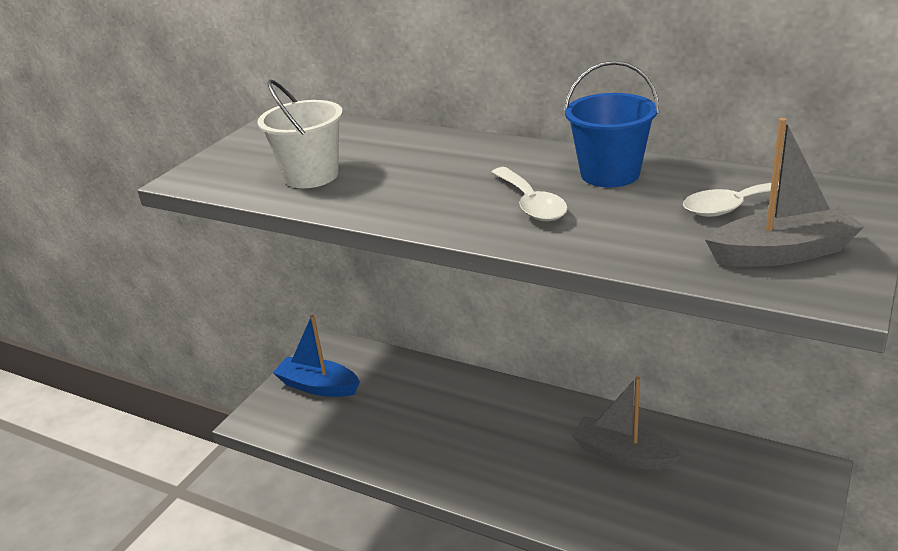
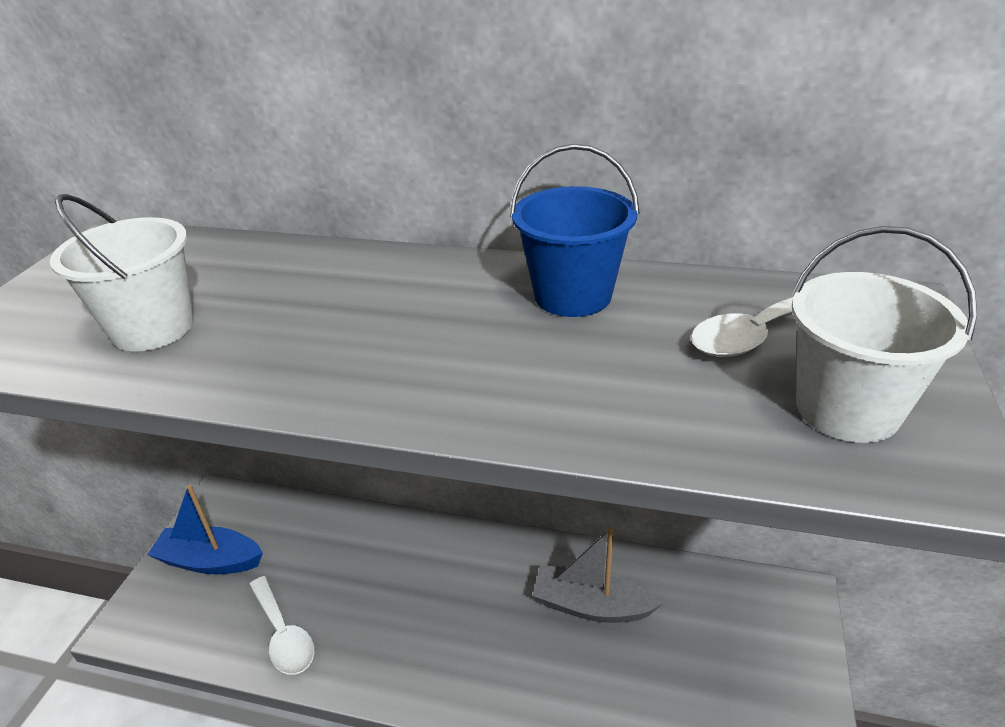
camera: 15 degrees left, 5 degrees up
white spoon [491,167,568,221] -> white spoon moved to [249,576,314,675]
grey boat [705,118,865,267] -> white bucket [792,226,977,443]

